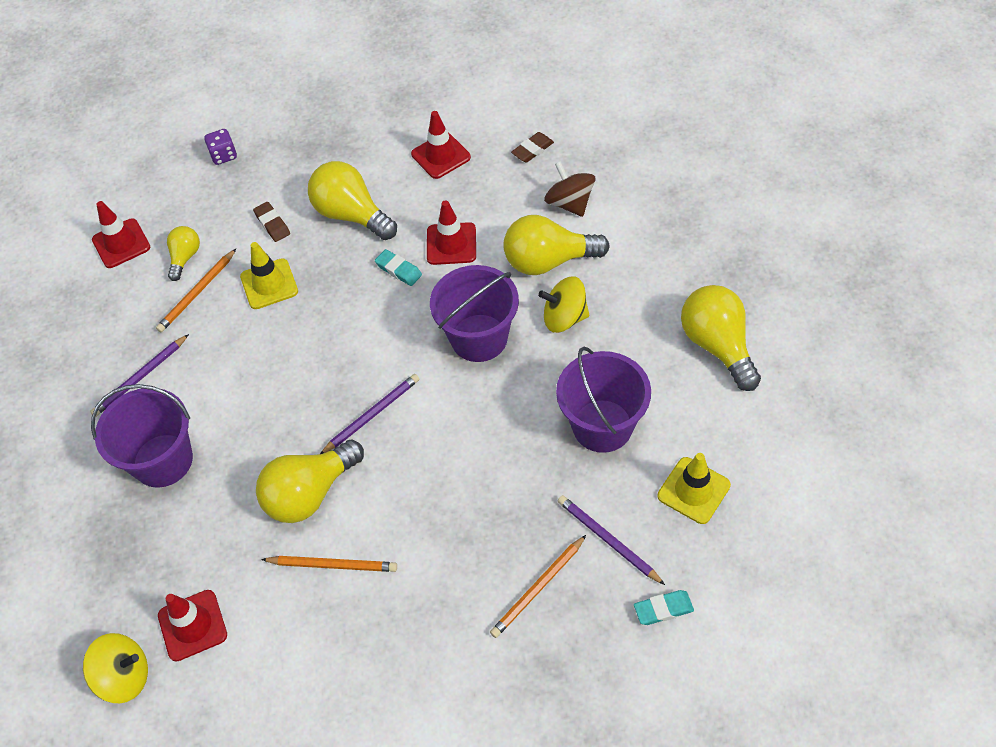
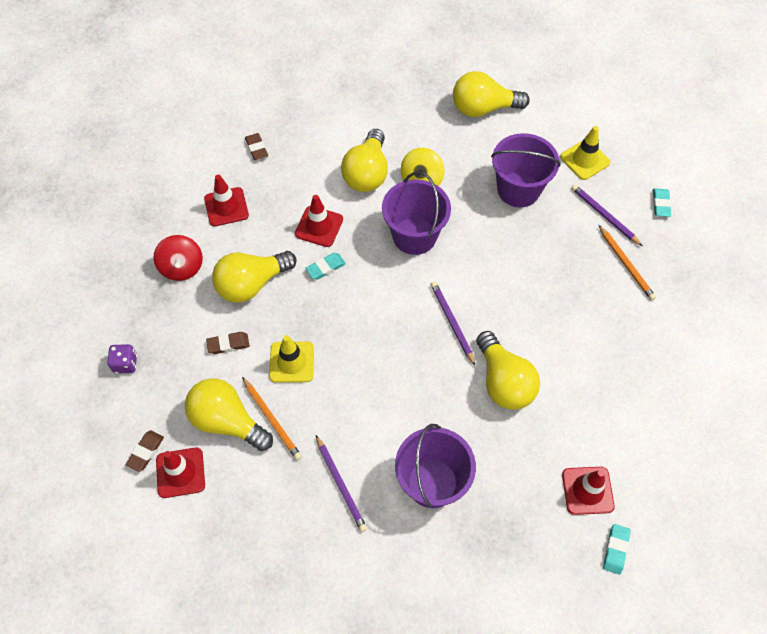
camera: 75 degrees left, 5 degrees up
yellow spinning top [83,633,148,703] -> turquoise eraser [603,524,631,574]
yellow light bulb [167,226,200,281] -> yellow light bulb [185,379,273,451], size x1.82
orange pencil [261,556,397,572] -> none
brown spinning top [544,161,595,217] -> none
purple pencil [558,495,665,585] -> purple pencil turned 75 degrees clockwise [571,184,643,246]
none -> brown eraser [125,431,164,472]
none -> red spinning top [154,235,203,281]

